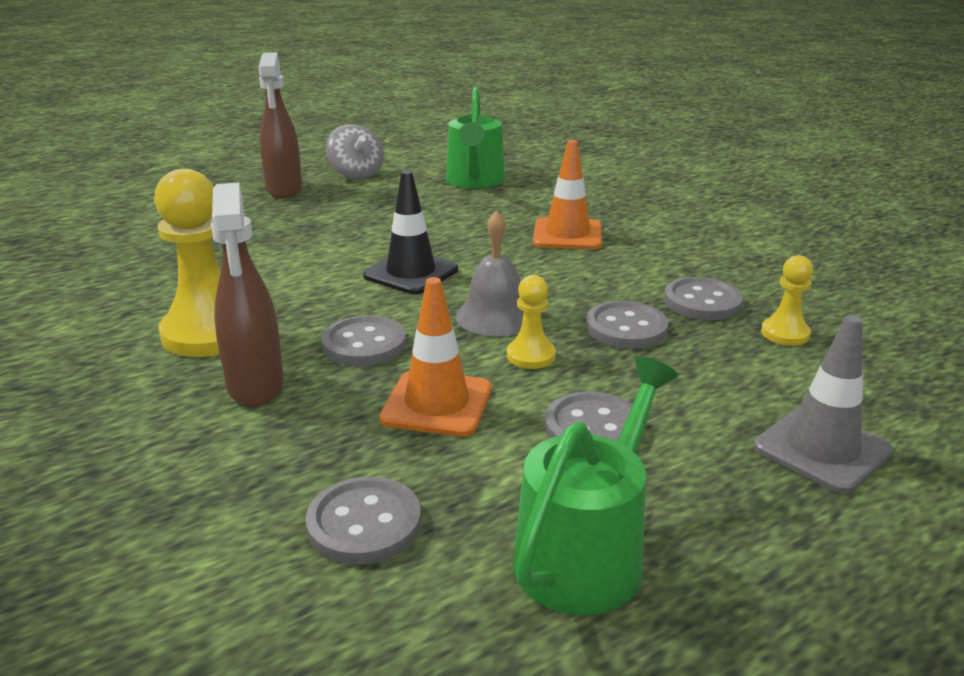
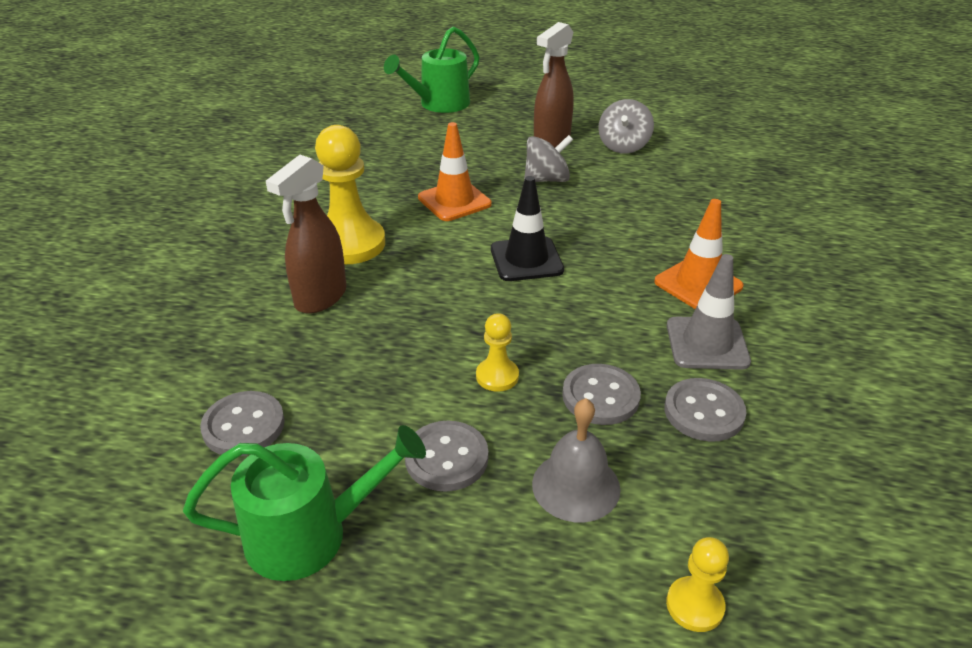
camera: 45 degrees right, 10 degrees up
grey button [322,315,406,366] -> none
orange traffic cone [379,277,492,437] -> orange traffic cone moved to [418,122,492,221]
green watering can [446,87,505,189] -> green watering can moved to [384,27,479,113]
grey bell [456,210,524,336] -> grey bell moved to [532,398,620,522]
grey traffic cone [754,315,893,494] -> grey traffic cone moved to [667,254,751,370]
yellow pawn [761,255,813,346] -> yellow pawn moved to [666,537,729,632]
none -> grey spinning top [524,135,573,182]

